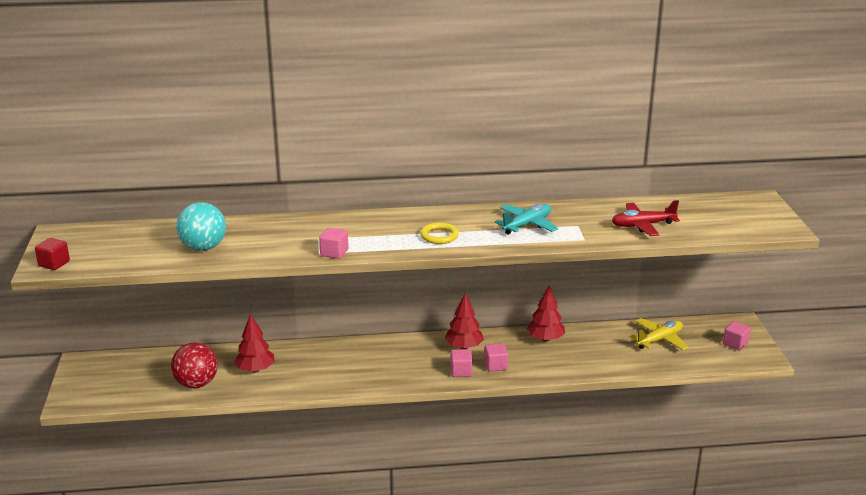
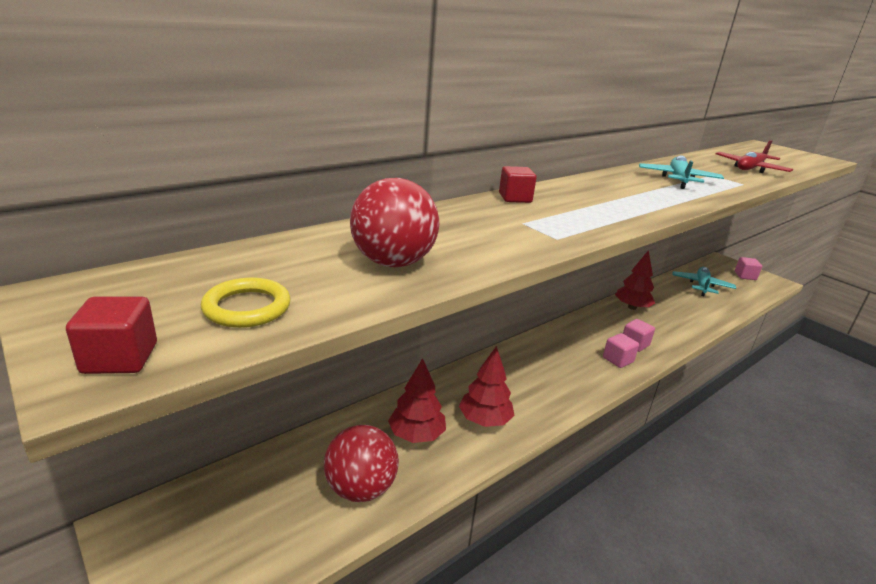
camera: 35 degrees left, 0 degrees up
turquoise ball [176,202,226,251] -> red ball [350,178,439,267]
pink cube [319,228,348,259] -> none
yellow ring [420,222,459,244] -> yellow ring moved to [201,277,290,328]
red tree [445,293,484,349] -> red tree moved to [459,346,515,427]
yellow plane [630,318,689,350] -> turquoise plane [673,267,736,296]
none -> red cube [499,166,537,203]

